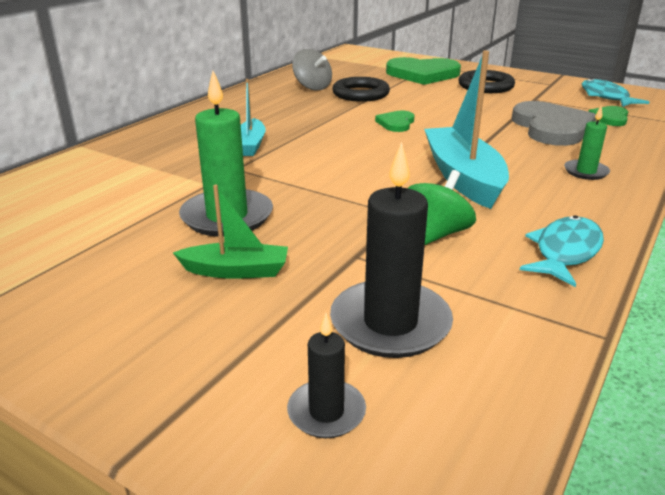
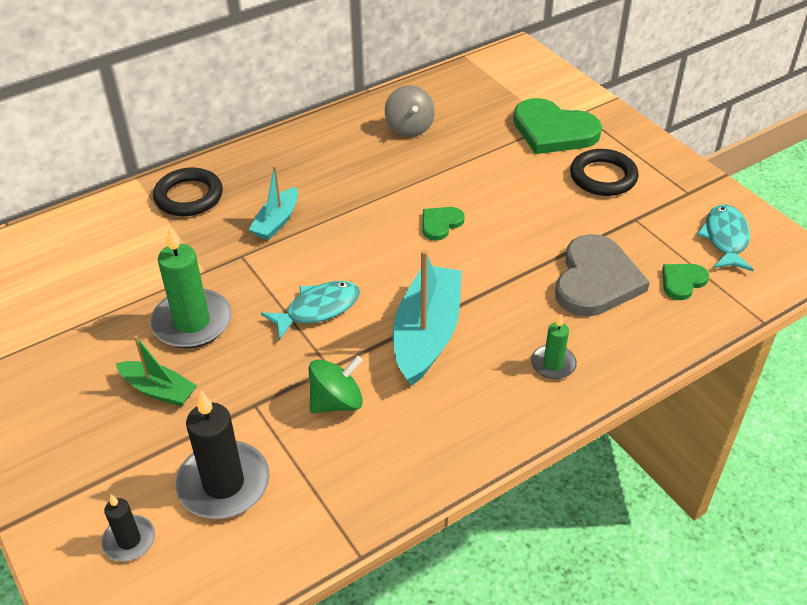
camera: 25 degrees right, 15 degrees up
black ring [332,77,390,102] -> black ring moved to [153,168,223,216]
turquoise fish [520,215,604,287] -> turquoise fish moved to [261,281,360,340]

